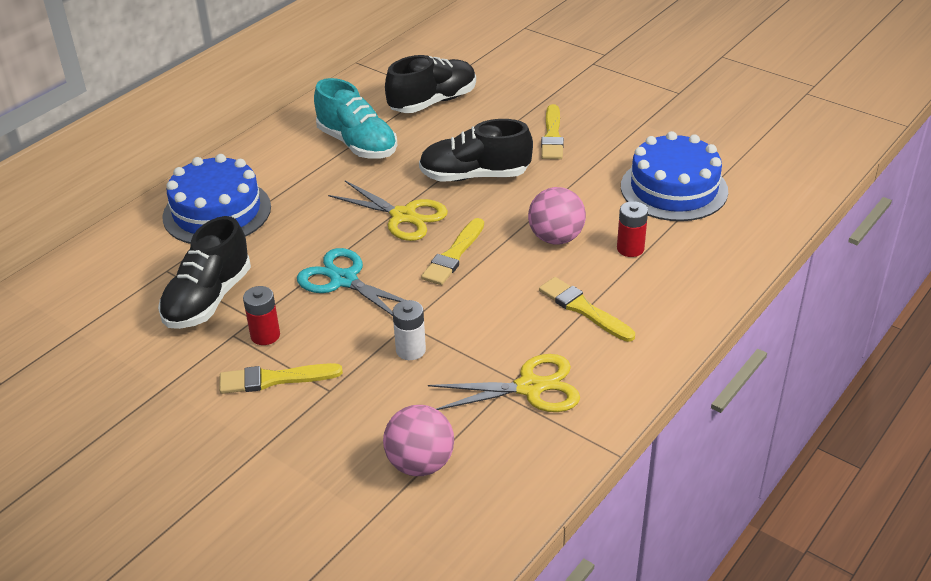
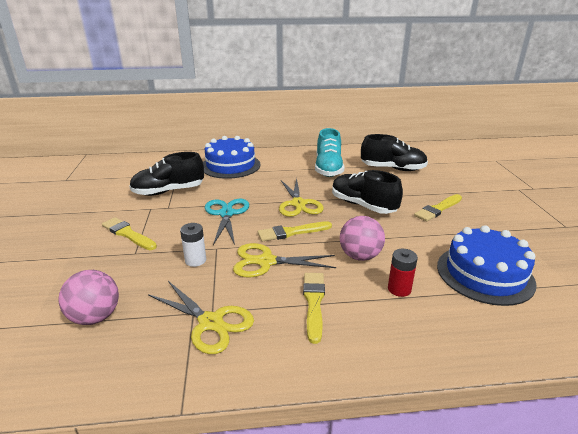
camera: 45 degrees right, 10 degrees down
red battery [243,286,280,345] -> none
none -> yellow scissors [233,243,336,278]

